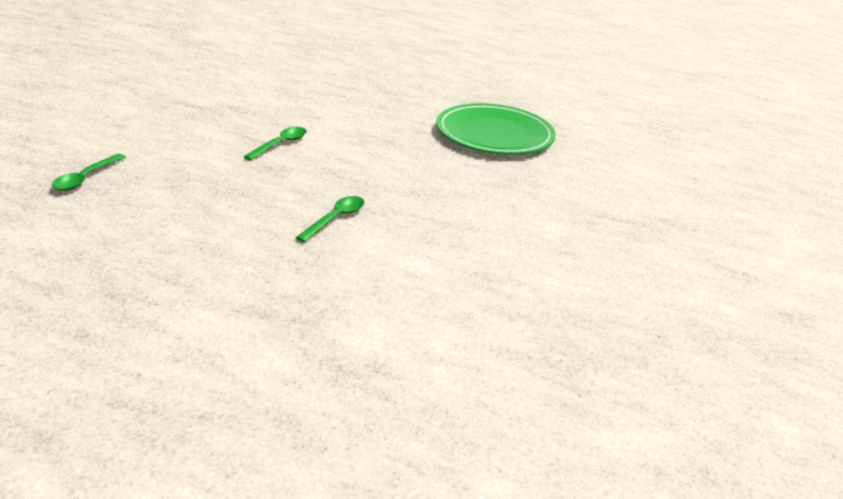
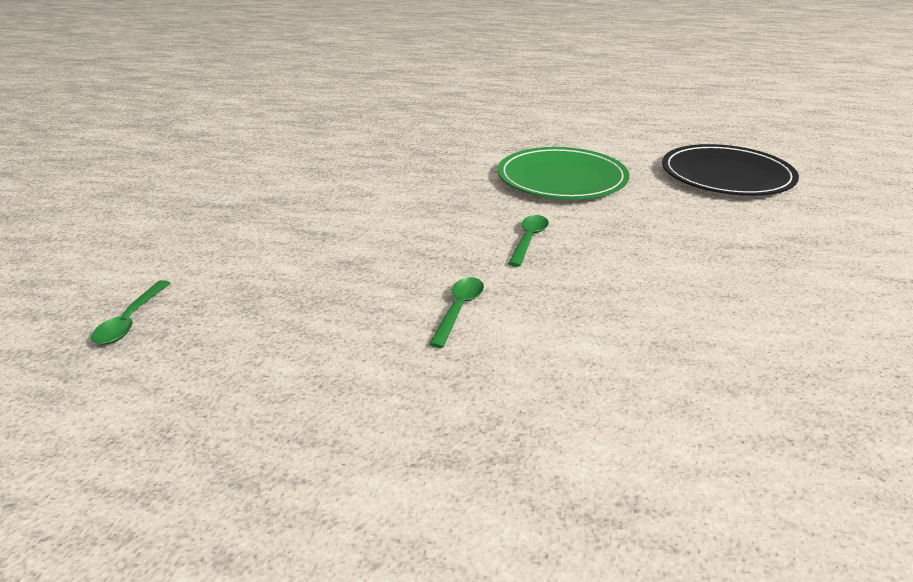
camera: 10 degrees left, 0 degrees up
green spoon [244,127,307,160] -> green spoon moved to [508,215,549,267]
none -> black plate [662,144,799,196]

